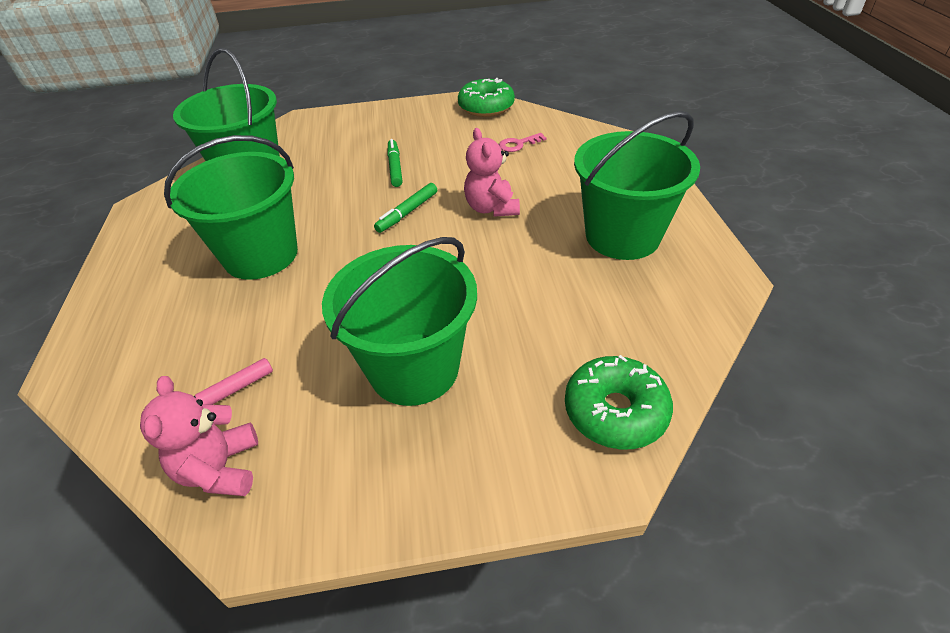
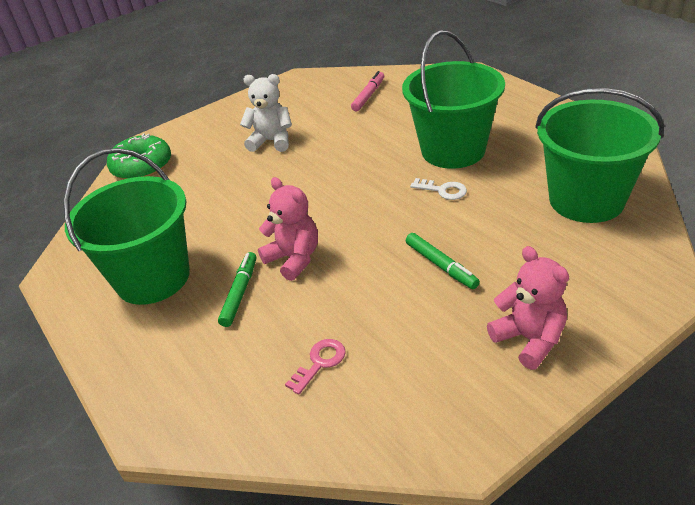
camera: 155 degrees right, 5 degrees down
pink teddy bear [140,376,258,496] -> pink teddy bear moved to [487,246,569,370]
green bucket [322,237,477,406] -> white teddy bear [240,74,292,152]
green marker [374,183,437,233] -> green marker moved to [218,252,256,327]
green donut [458,78,515,117] -> none
none -> white key [410,178,467,200]

